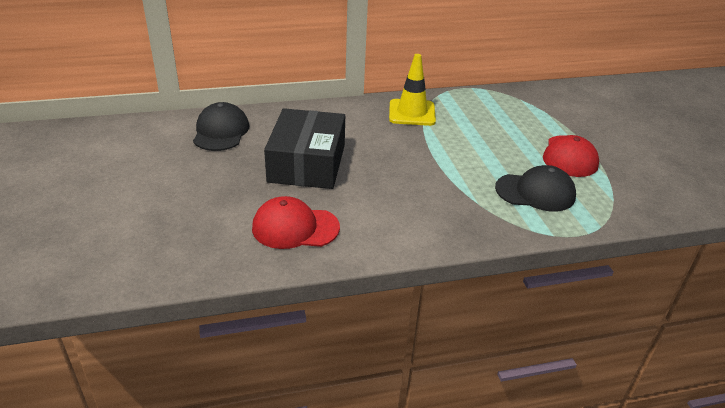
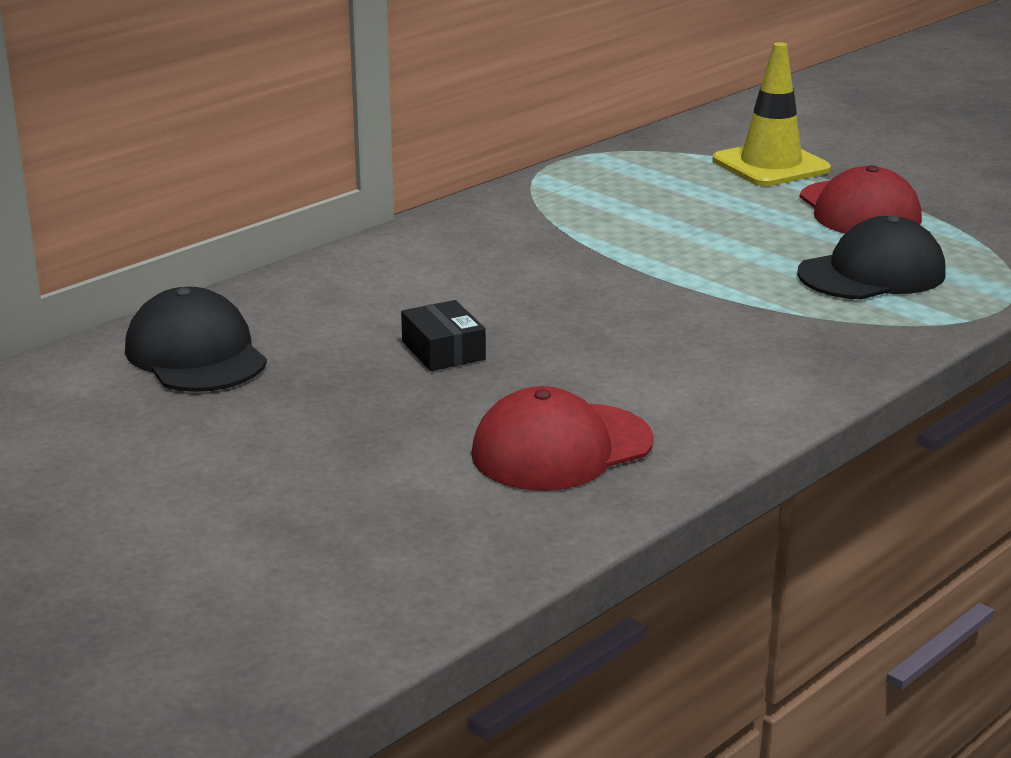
camera: 30 degrees left, 10 degrees down
black box [264,108,345,189] -> black box [401,300,486,371], size x0.41
yellow traffic cone [389,54,436,126] -> yellow traffic cone moved to [713,42,831,186]

